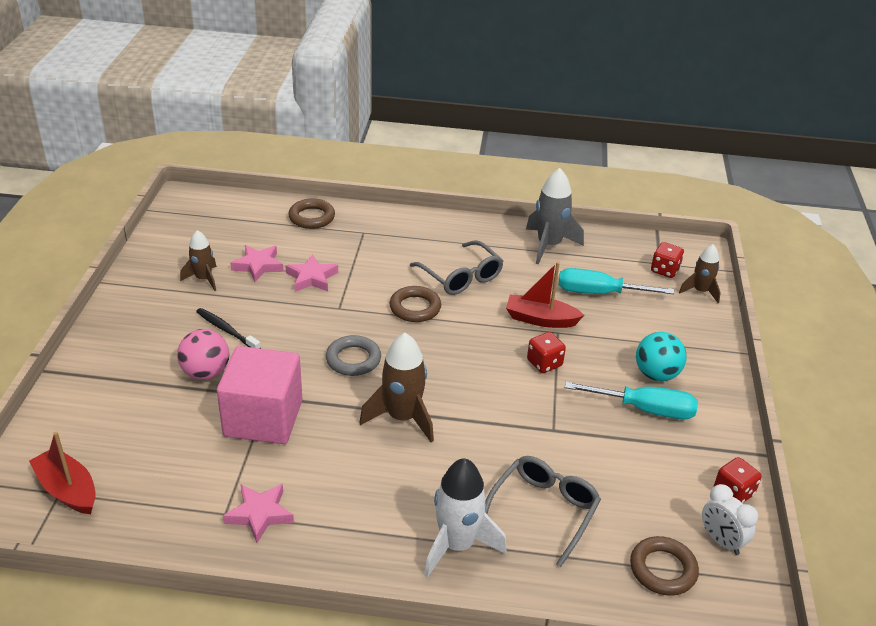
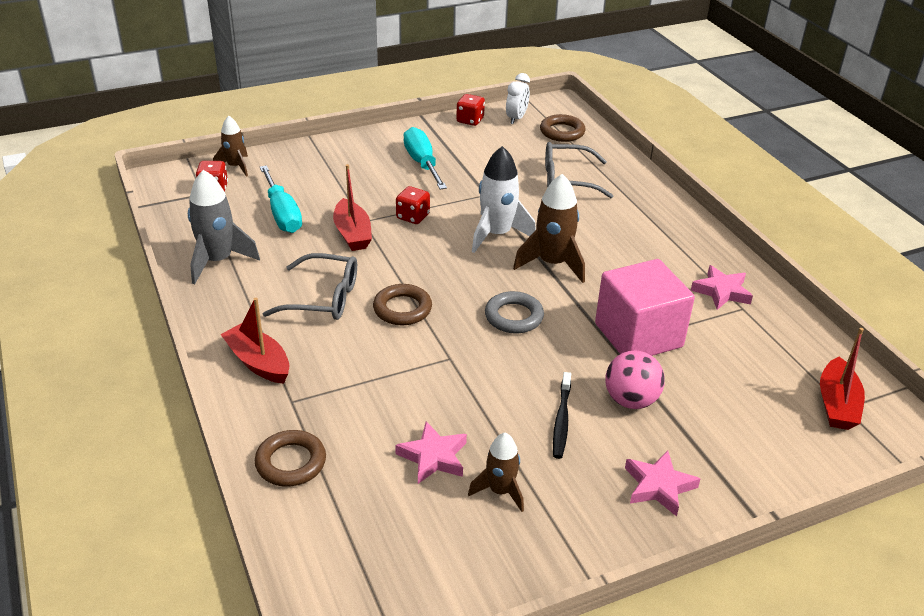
camera: 120 degrees left, 0 degrees up
pink star [285,254,338,292] -> pink star moved to [625,450,700,517]
grey glasses [410,240,503,295] -> grey glasses turned 75 degrees clockwise [263,253,357,320]
white rocket [424,458,507,578] -> white rocket moved to [472,146,536,253]
turquoise ball [636,332,686,381] -> none
none -> red boat [220,298,289,384]

